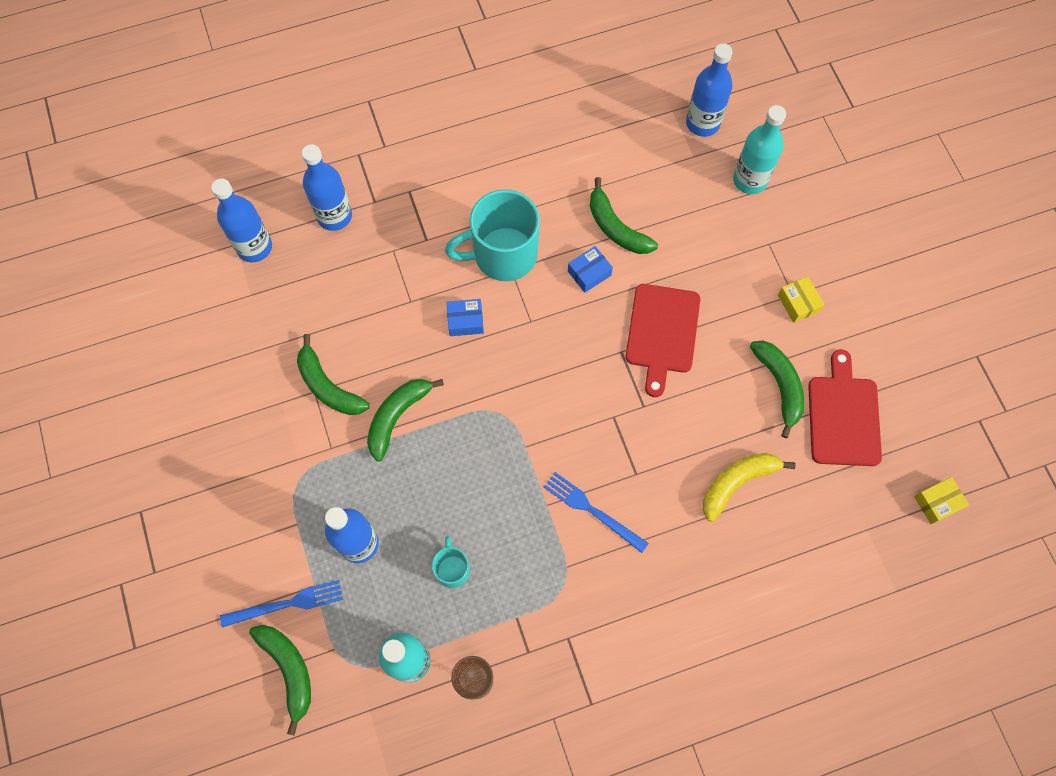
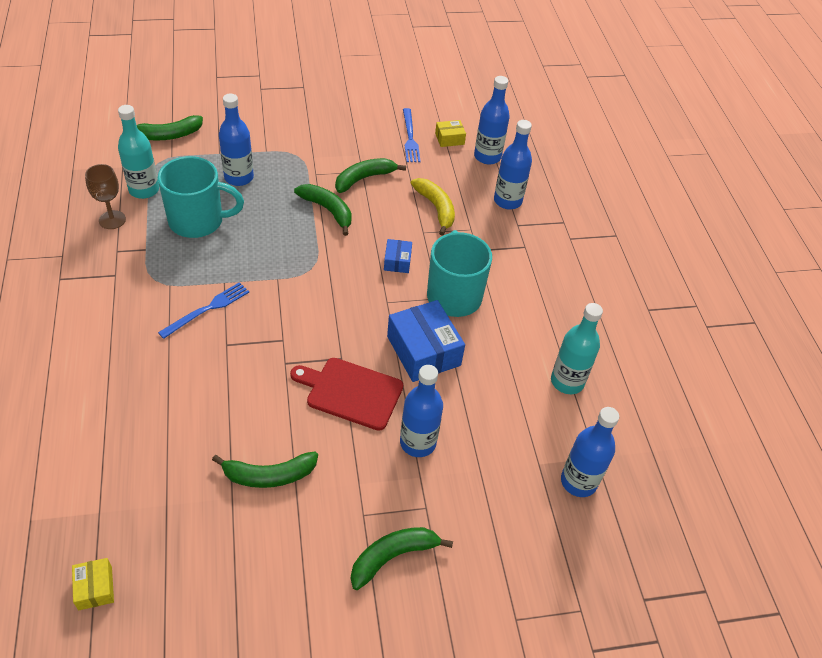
camera: 95 degrees right, 20 degrees down
blue fork [220,580,343,627] -> blue fork moved to [403,108,421,162]
turquoise mug [432,536,470,588] -> turquoise mug [158,156,244,238], size x2.06
blue box [568,246,613,293] -> blue box [387,300,465,382], size x1.98
green banana [590,177,658,254] -> green banana moved to [351,527,453,590]
yellow banana [703,453,796,522] -> yellow banana moved to [411,178,455,236]
turquoise bottle [733,105,786,194] -> turquoise bottle moved to [551,303,603,394]
yellow box [778,276,825,323] -> yellow box moved to [435,120,466,147]
red cutting board [808,349,882,466] -> none
none -> blue bottle [400,365,443,457]

